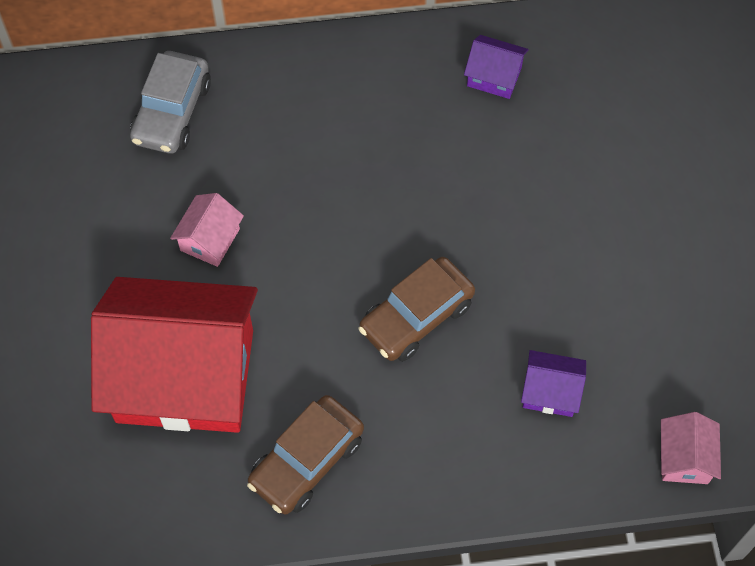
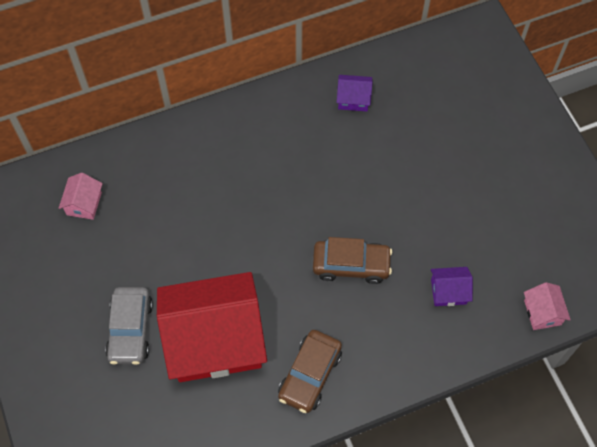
camera: 15 degrees left, 0 degrees up
grey car [130,51,211,154] -> grey car moved to [105,287,153,365]
pink house [170,193,244,267] -> pink house moved to [59,173,103,220]
brown car [359,257,475,361] -> brown car turned 120 degrees counterclockwise [313,237,392,284]

